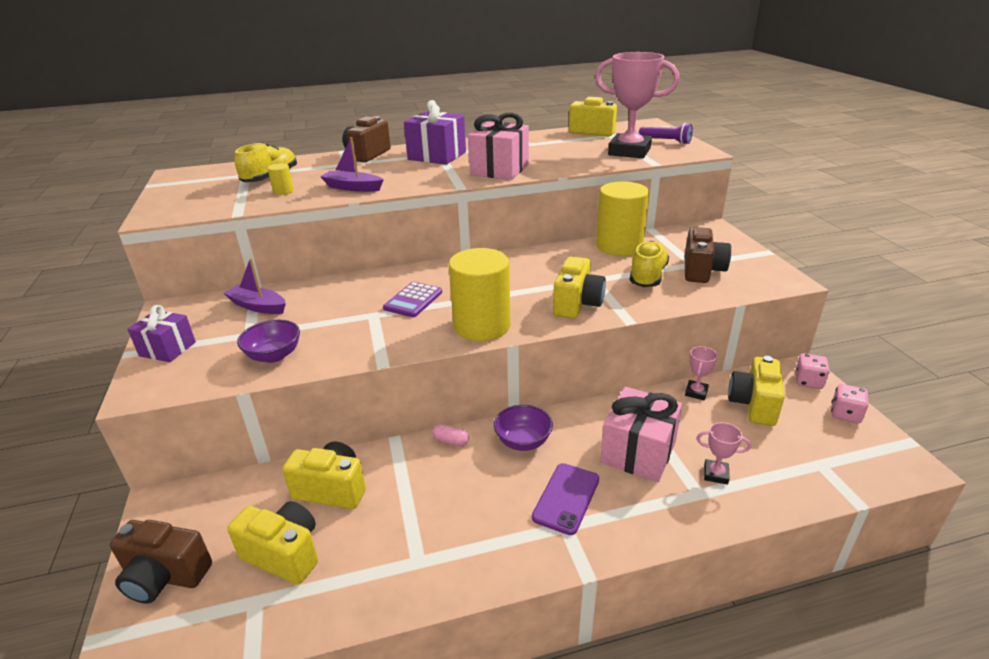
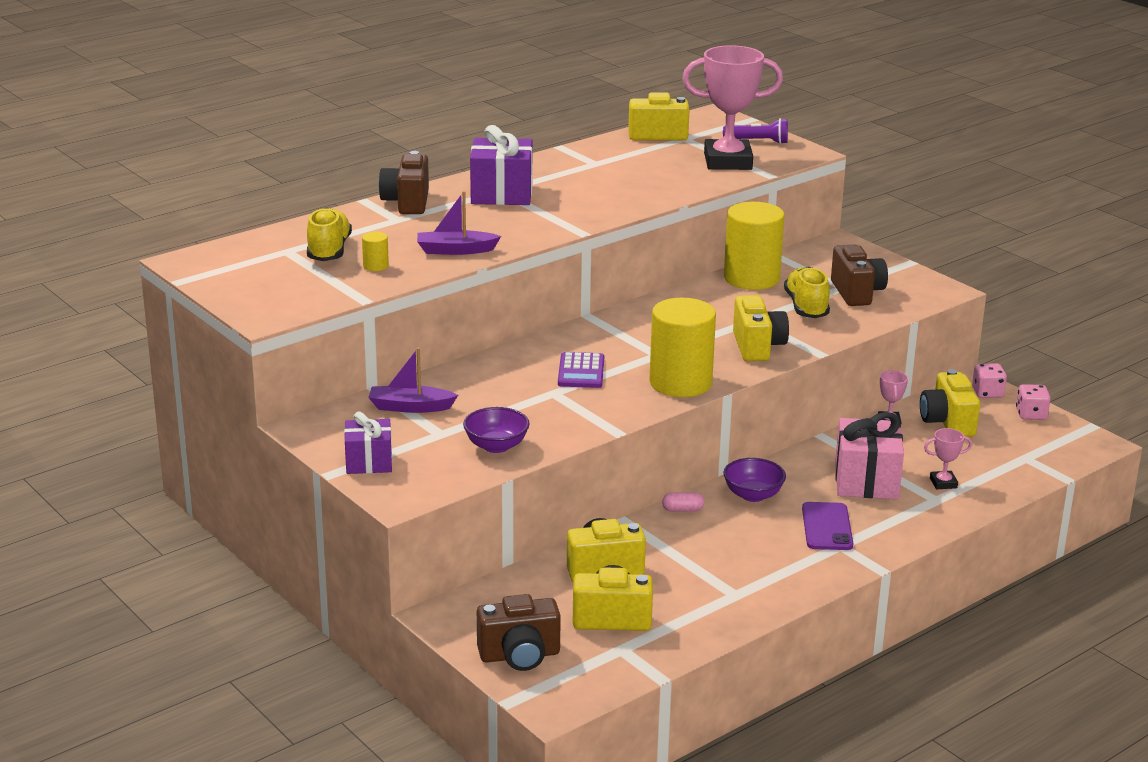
camera: 25 degrees left, 5 degrees down
pink gift [468,113,529,180] -> none

